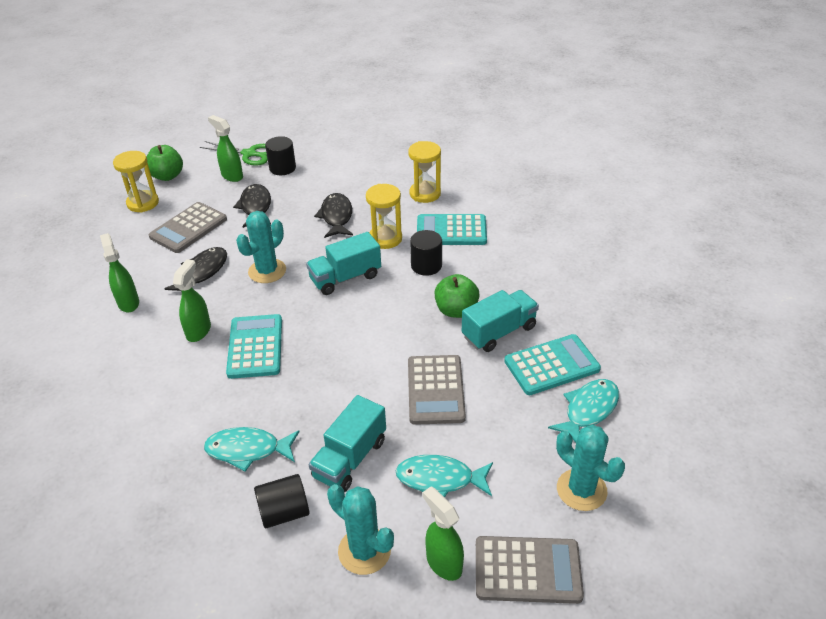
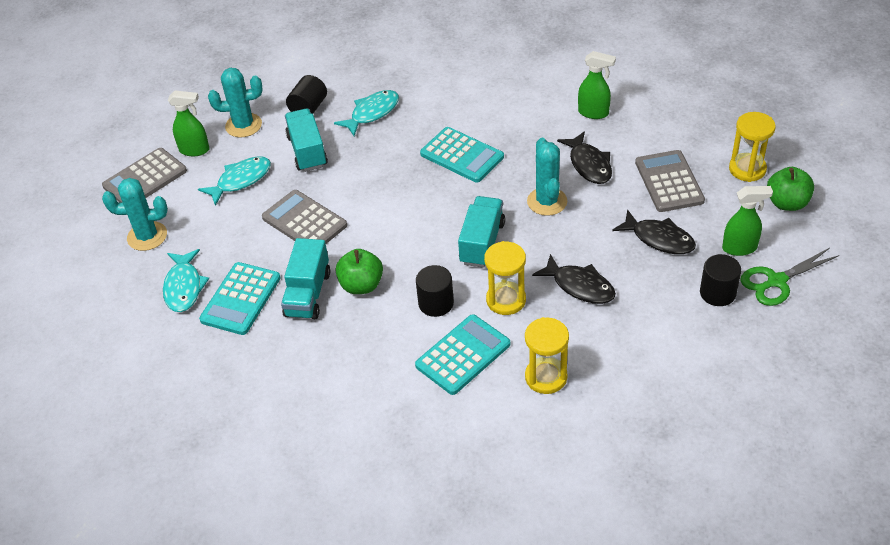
camera: 135 degrees right, 5 degrees up
green spray bottle [173,259,211,342] -> none

